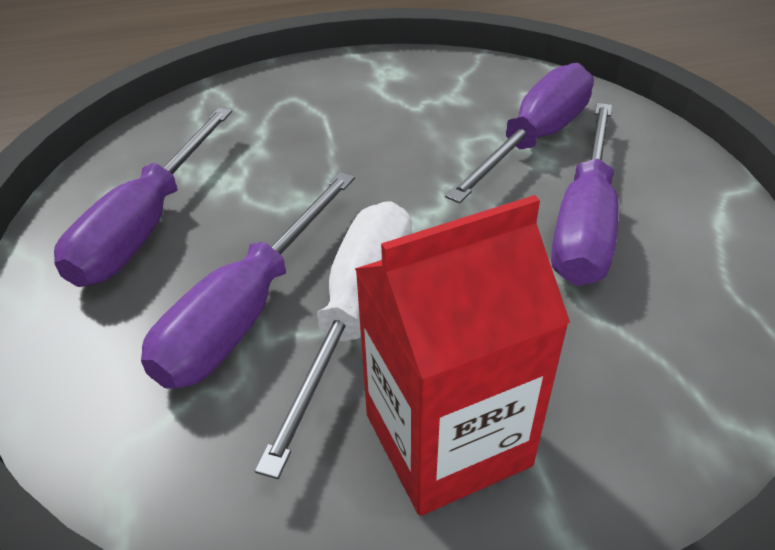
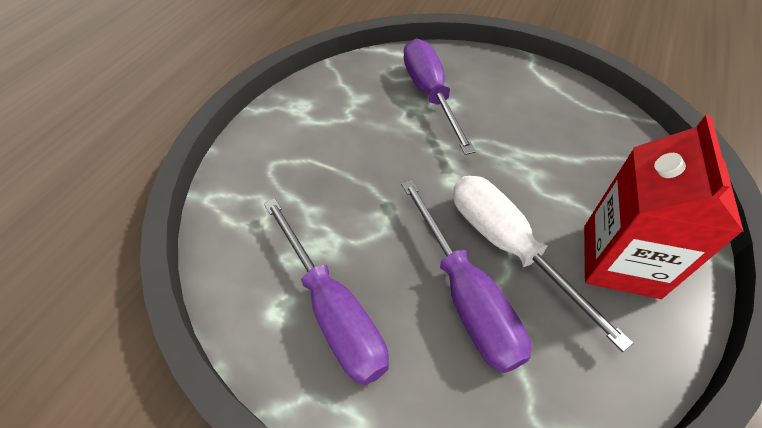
camera: 50 degrees left, 10 degrees up
purple screwdriver [551,103,619,286] -> none

